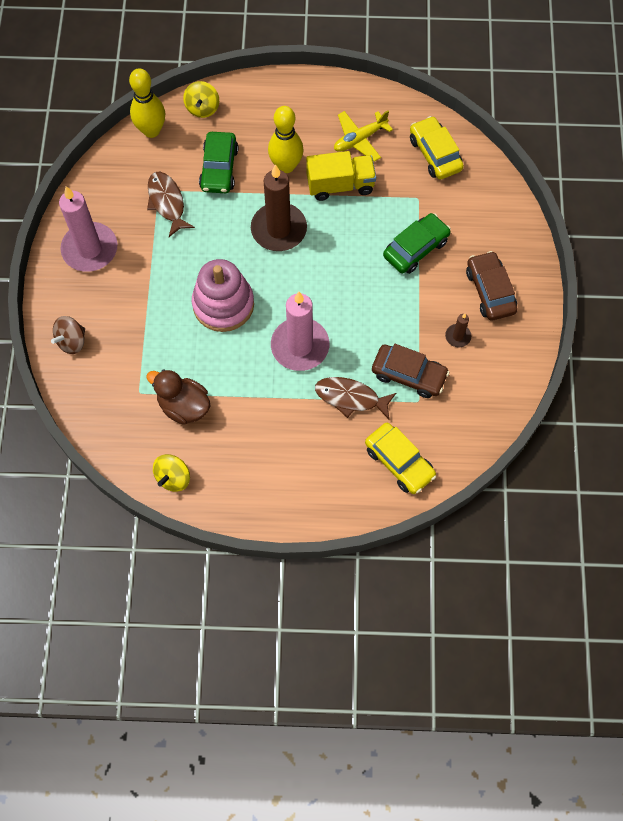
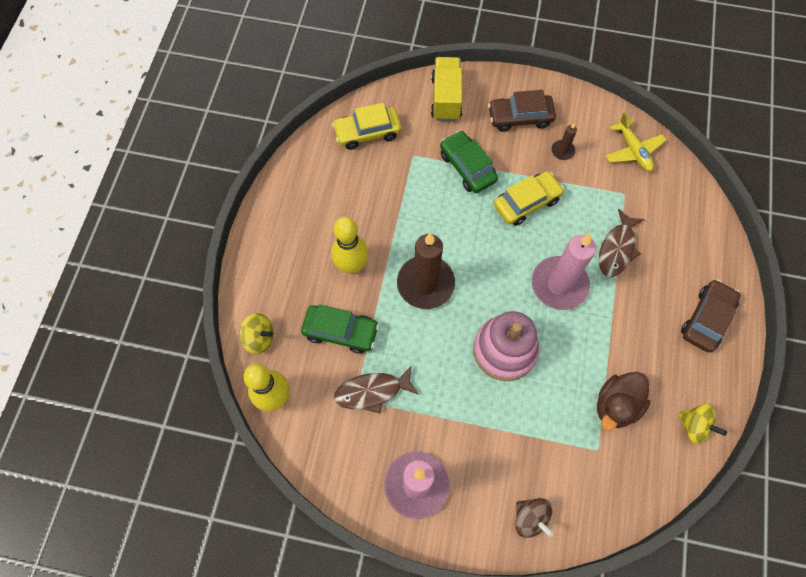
camera: 80 degrees left, 0 degrees up
yellow truck [306,151,376,201] -> yellow truck moved to [431,57,463,121]
yellow plane [334,110,393,162] -> yellow plane moved to [606,112,666,172]
yellow car [365,423,436,494] -> yellow car moved to [494,171,564,226]
brown car [372,344,449,398] -> brown car moved to [681,279,740,353]

